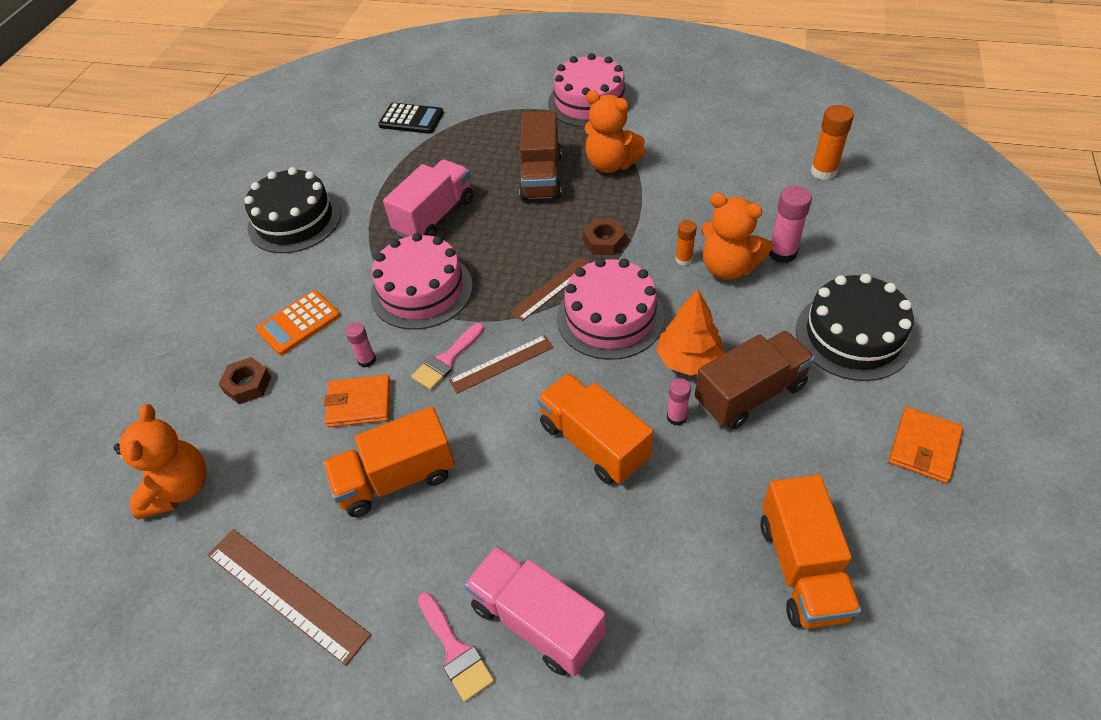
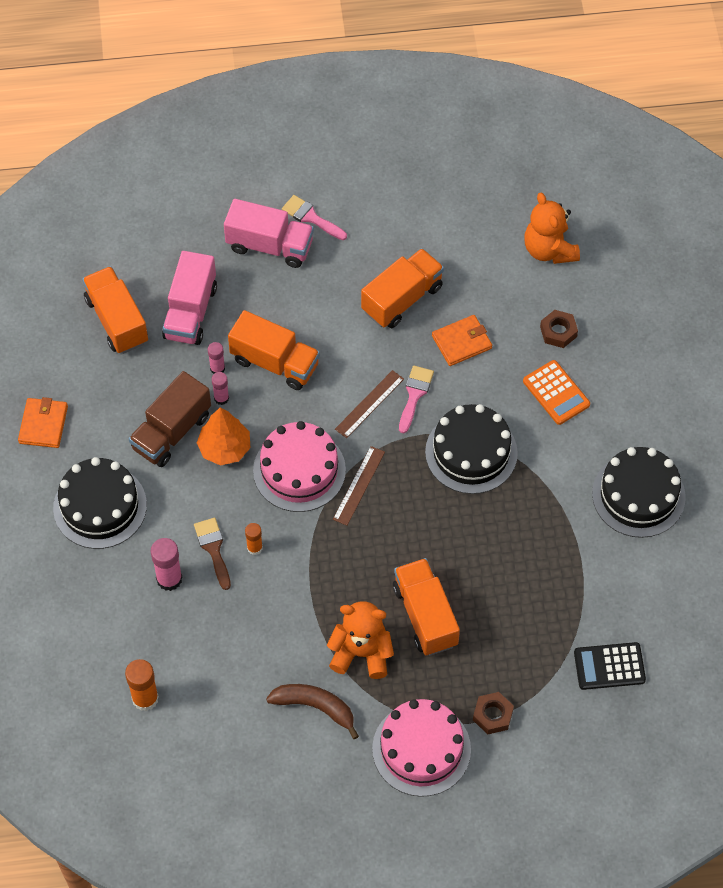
camera: 155 degrees right, 10 degrees up
brown ruler [208,529,371,666] -> none
orange calculator [256,290,340,355] -> orange calculator turned 120 degrees clockwise [523,360,590,425]
pink glue stick [345,322,376,367] -> pink glue stick moved to [208,342,225,374]
pink cake [371,233,473,330] -> black cake [425,404,518,494]
pink truck [383,160,473,238] -> pink truck moved to [162,251,217,345]
brown truck [519,111,562,201] -> orange truck [393,558,460,656]
brown nut [583,219,626,255] -> brown nut moved to [473,692,514,734]
orange teddy bear [701,193,772,280] -> brown brush [194,518,231,590]
none -> brown banana [266,684,359,739]

